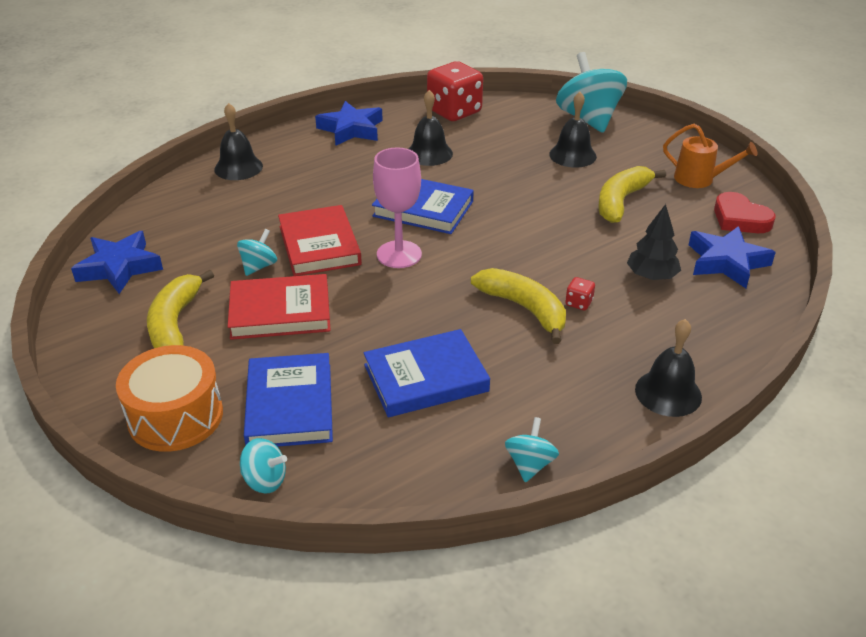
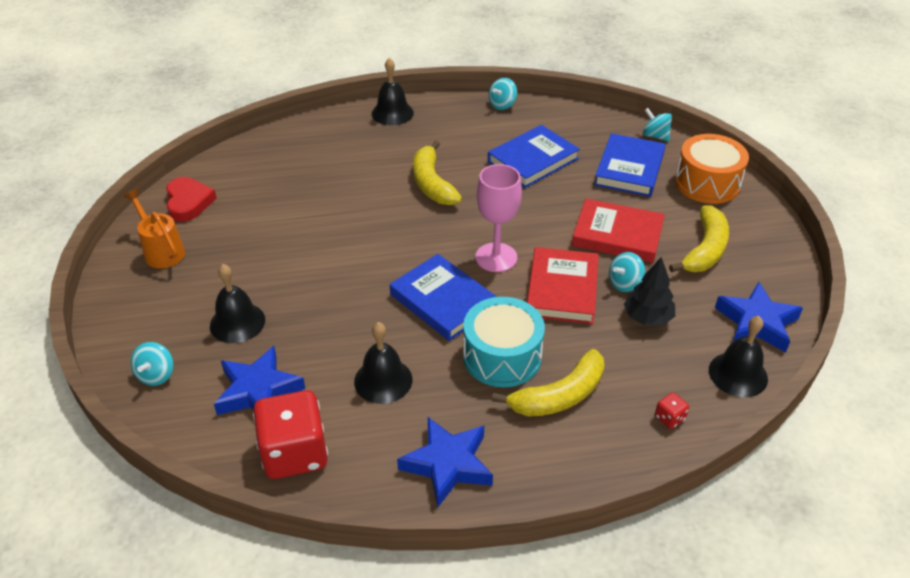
camera: 155 degrees left, 5 degrees up
black bell [214,103,263,180] -> black bell moved to [709,316,768,397]
blue book [364,329,490,417] -> blue book turned 45 degrees counterclockwise [488,125,580,188]
turquoise spinning top [556,52,627,133] -> turquoise spinning top [131,342,174,386], size x0.47
red dice [565,277,595,310] -> red dice moved to [655,392,689,429]
yellow banana [598,166,666,223] -> yellow banana moved to [492,349,604,417]
black tree [627,204,681,280] -> black tree moved to [624,257,675,326]
blue star [689,226,776,288] -> blue star moved to [214,346,305,415]
none -> turquoise drum [463,297,545,387]

